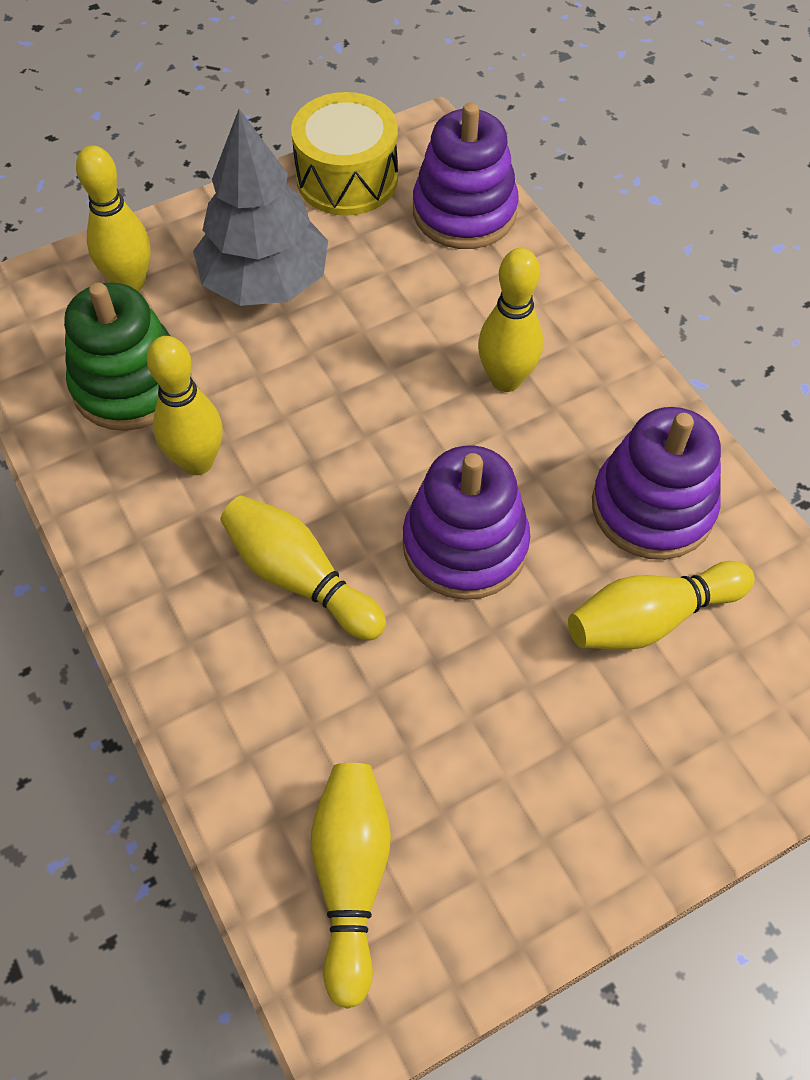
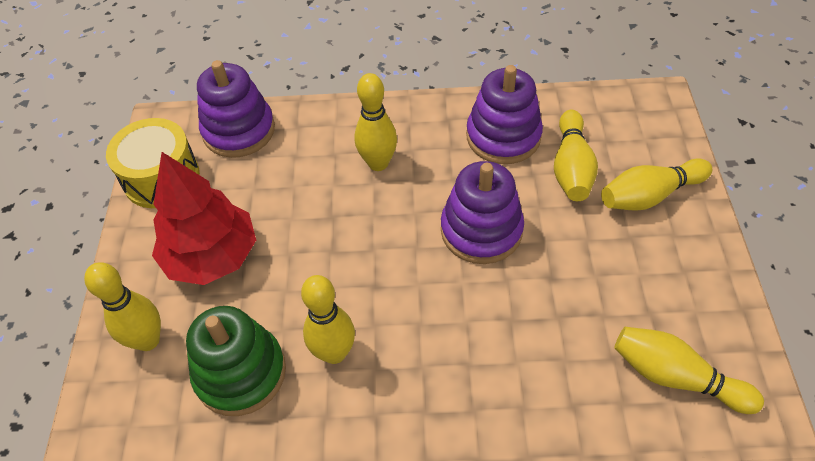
camera: 60 degrees left, 5 degrees down
grey tree [193,109,328,306] -> red tree [152,152,256,285]
yellow bowling pin [220,495,386,640] -> yellow bowling pin moved to [601,158,712,211]

